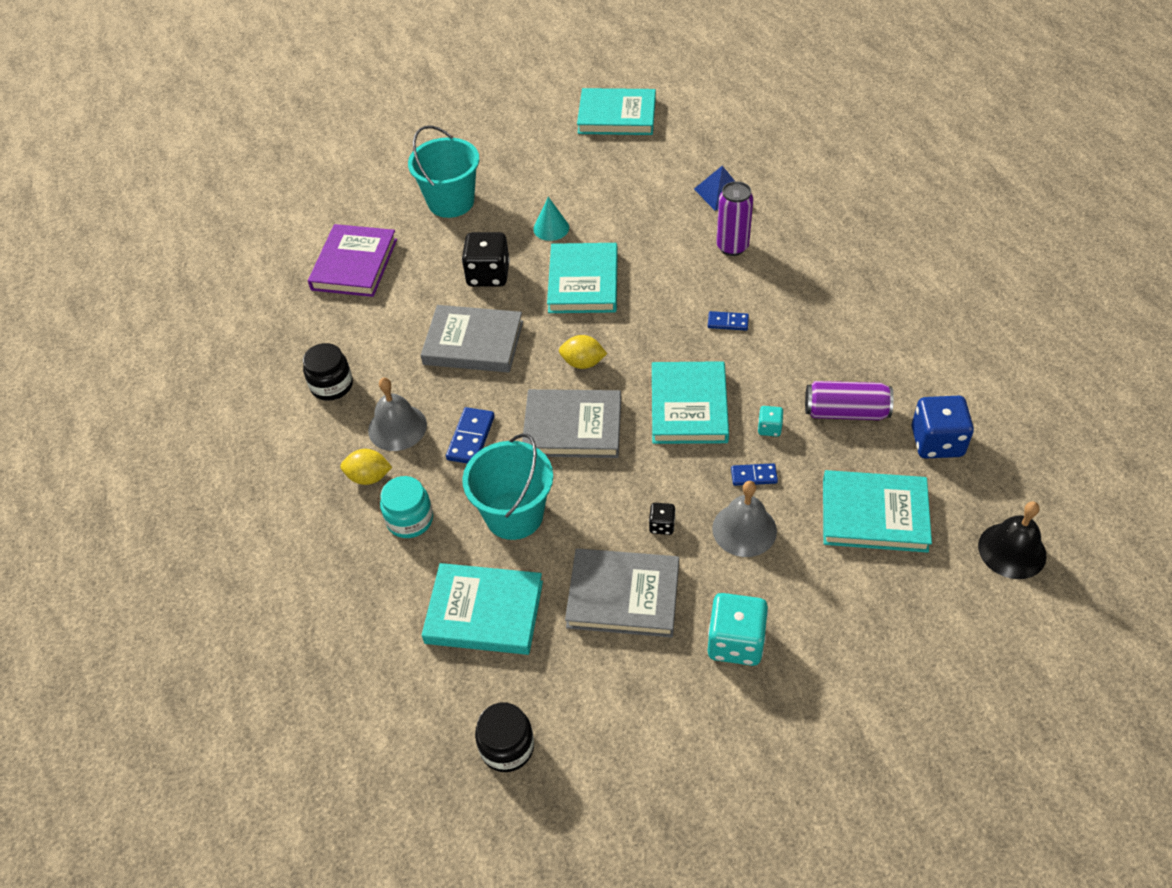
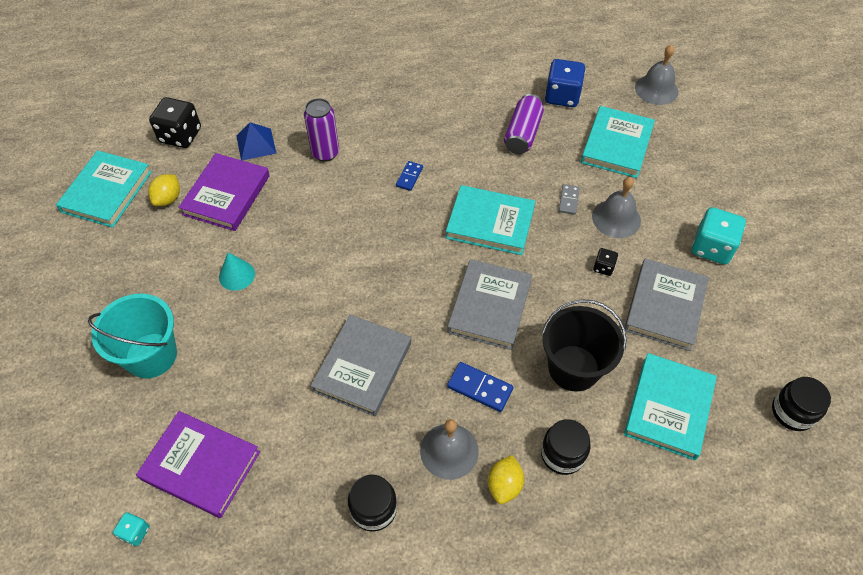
camera: 80 degrees left, 5 degrees up
turquoise jar [380,476,433,538] -> black jar [541,419,591,475]
black dice [462,232,510,287] -> black dice moved to [149,97,201,148]
turquoise bucket [462,433,553,540] -> black bucket [542,299,626,392]
turquoise book [547,243,618,313] -> none
yellow lemon [559,335,607,369] -> yellow lemon moved to [148,174,180,206]
blue domino [731,463,778,486] -> grey domino [559,184,580,215]
turquoise dice [758,406,784,437] -> turquoise dice moved to [113,512,150,546]
black bell [978,502,1046,579] -> grey bell [635,45,678,105]
none -> purple book [178,153,270,231]

